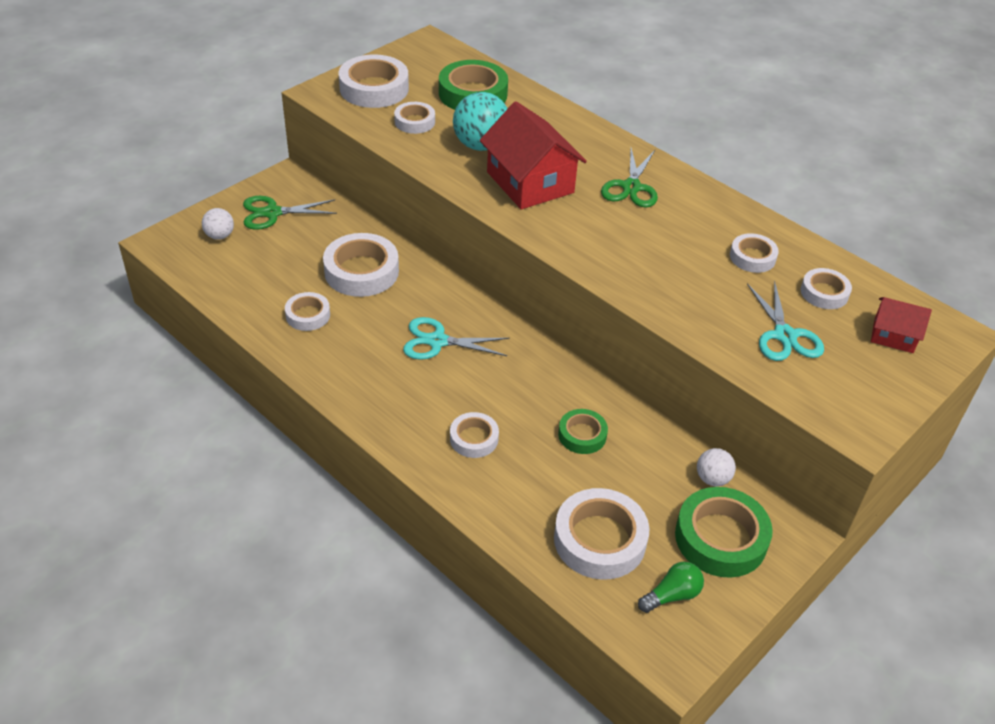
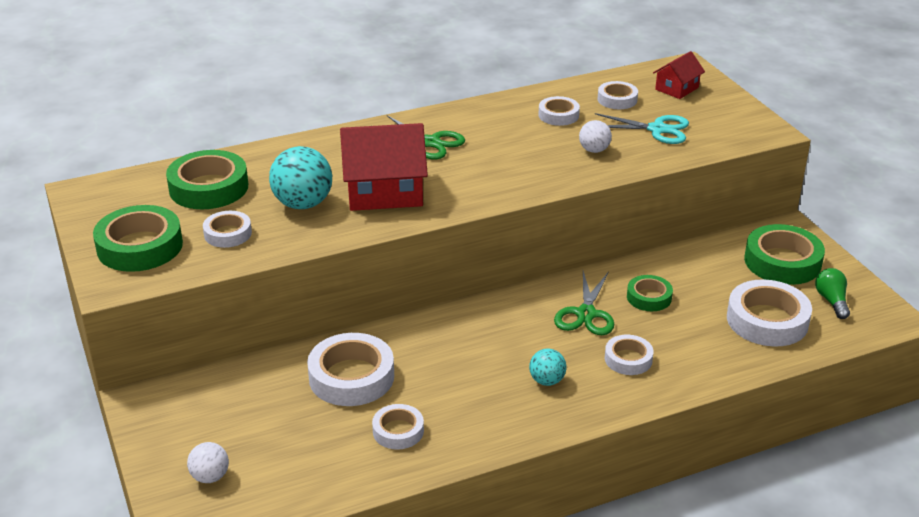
camera: 65 degrees left, 10 degrees down
green scissors [243,196,337,230] -> green scissors moved to [554,271,614,335]
white tape [339,54,409,108] -> green tape [93,205,183,272]
turquoise scissors [403,317,510,360] -> none
white ball [697,448,736,487] -> white ball moved to [579,120,612,153]
none -> turquoise ball [529,348,566,386]

